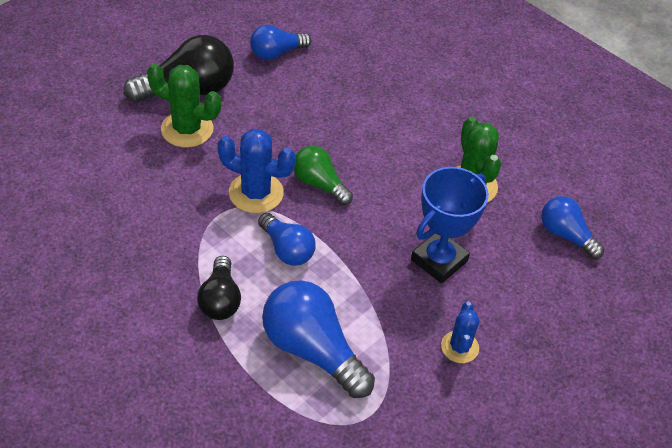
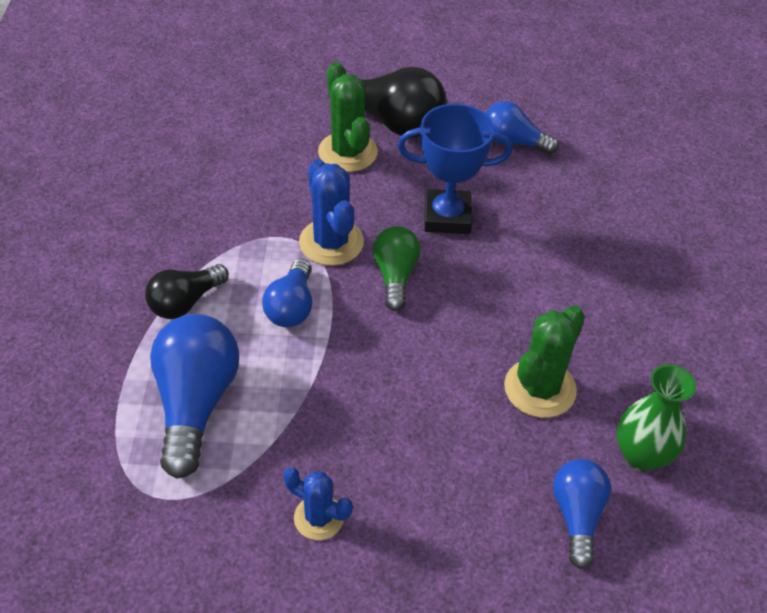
camera: 50 degrees right, 0 degrees up
blue trophy [411,167,489,283] -> blue trophy moved to [397,104,513,234]
blue cactus [441,302,480,363] -> blue cactus turned 60 degrees clockwise [283,467,353,540]
none -> green vase [617,364,696,471]

